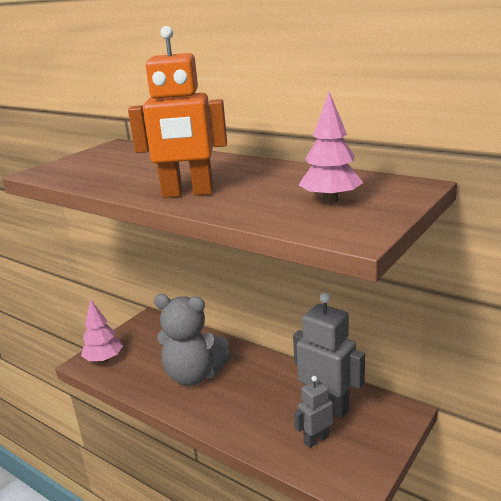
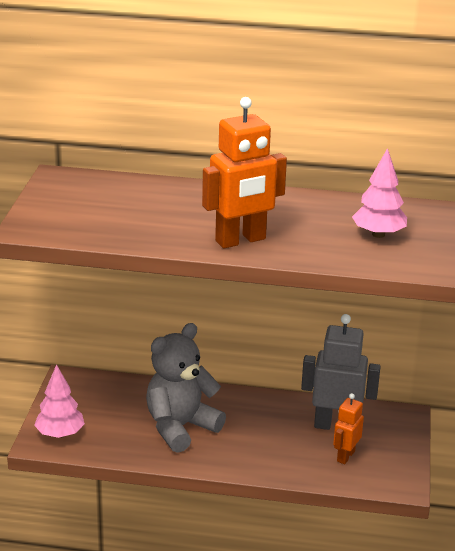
camera: 30 degrees left, 5 degrees up
grey teddy bear [154,294,231,386] -> grey teddy bear turned 150 degrees clockwise [146,323,226,453]
grey robot [294,376,334,448] -> orange robot [333,393,364,464]

